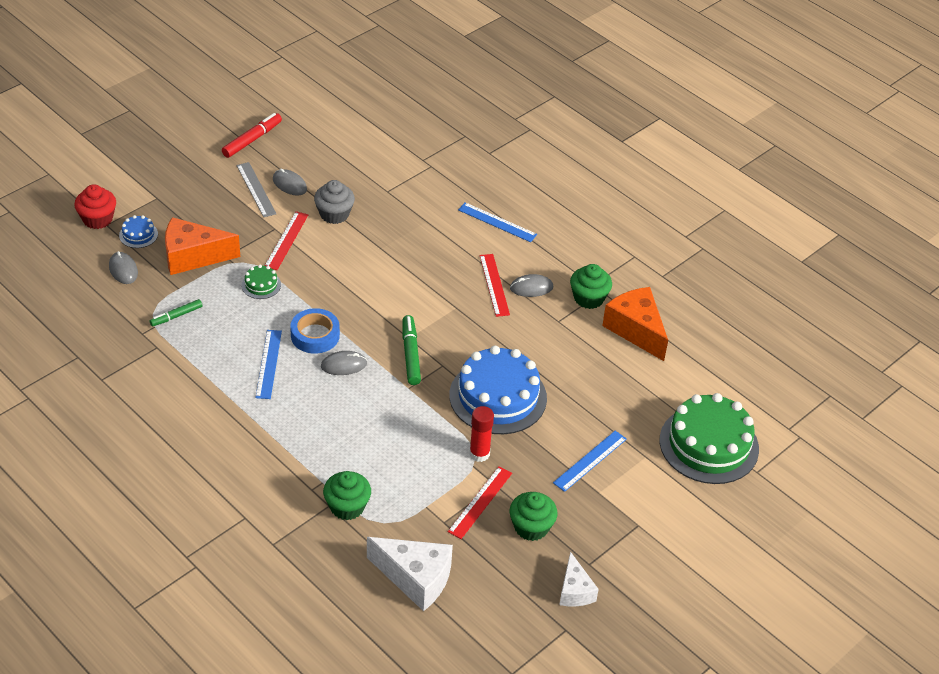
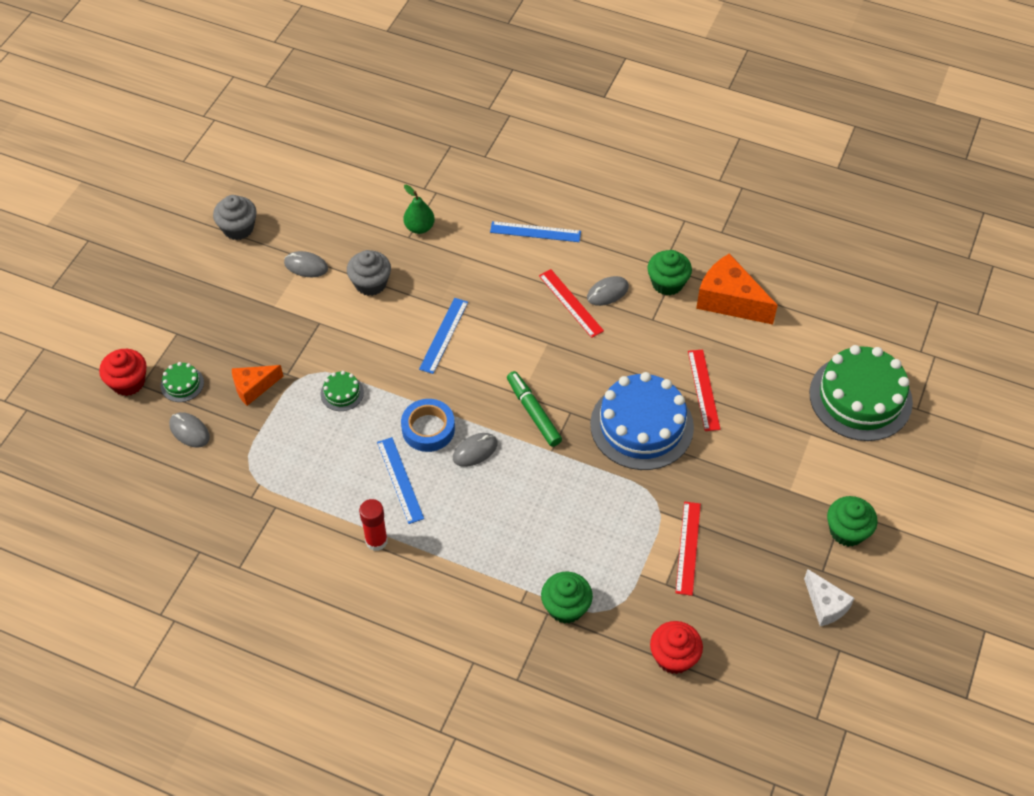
camera: 20 degrees left, 10 degrees up
blue cake [119,215,158,248] -> green cake [160,362,204,402]
green marker [150,299,203,326] -> none
orange cheese [165,217,240,275] -> orange cheese [232,365,283,406], size x0.60
red marker [222,113,282,158] -> grey cupcake [213,195,257,240]
grey ruler [236,162,276,217] -> none
red ruler [265,211,308,270] -> red ruler moved to [688,350,721,431]
white cheese [367,537,453,611] -> red cupcake [650,621,703,674]
red glue stick [469,406,494,462] -> red glue stick moved to [359,499,388,551]
green cupcake [510,492,557,541] -> green cupcake moved to [827,496,878,547]
blue ruler [553,431,627,492] -> blue ruler moved to [419,298,468,374]
none -> green pear [403,185,435,234]

